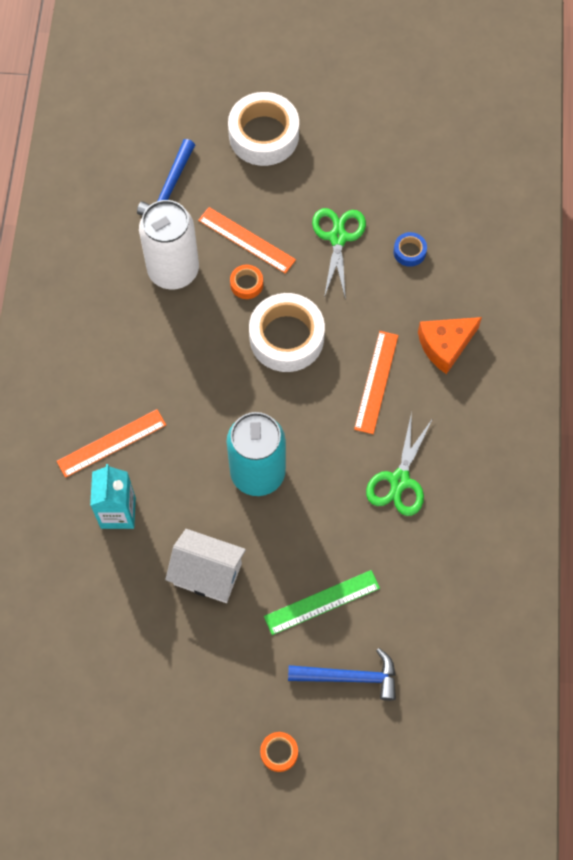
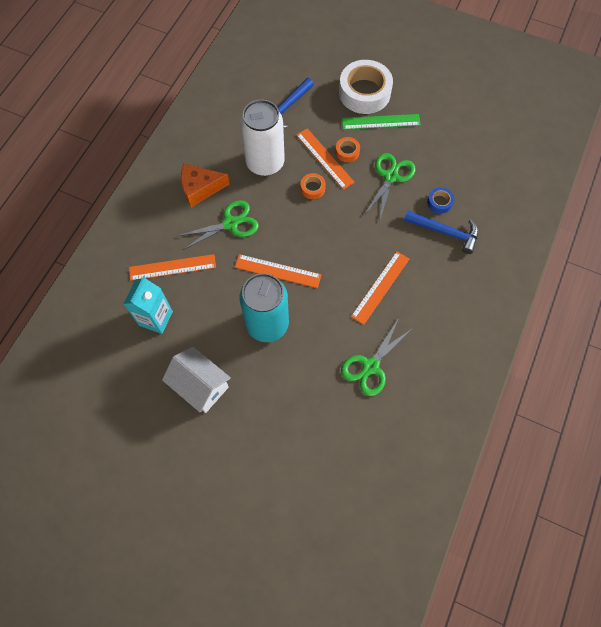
camera: 20 degrees right, 0 degrees up
white tape [249,293,325,372] -> none
orange tape [260,732,298,772] -> orange tape moved to [335,137,360,162]
green ruler [264,570,380,635] -> green ruler moved to [342,114,421,130]
blue hammer [288,648,396,701] -> blue hammer moved to [404,210,478,254]
orange cheese [418,317,482,374] -> orange cheese moved to [181,164,230,207]
none -> green scissors [177,200,259,250]
none -> orange ruler [235,254,321,288]

